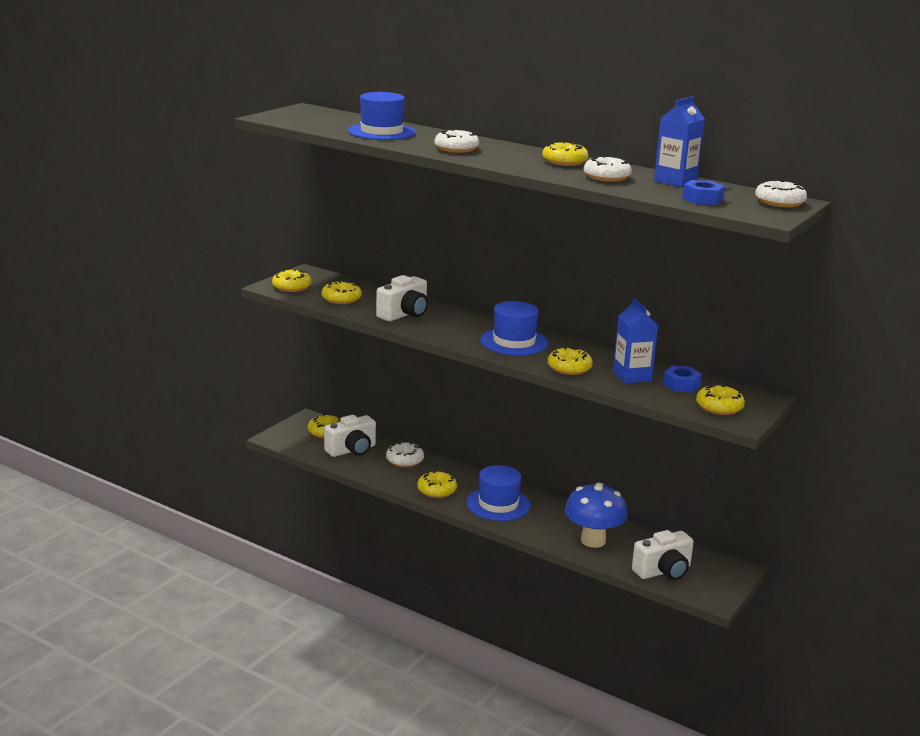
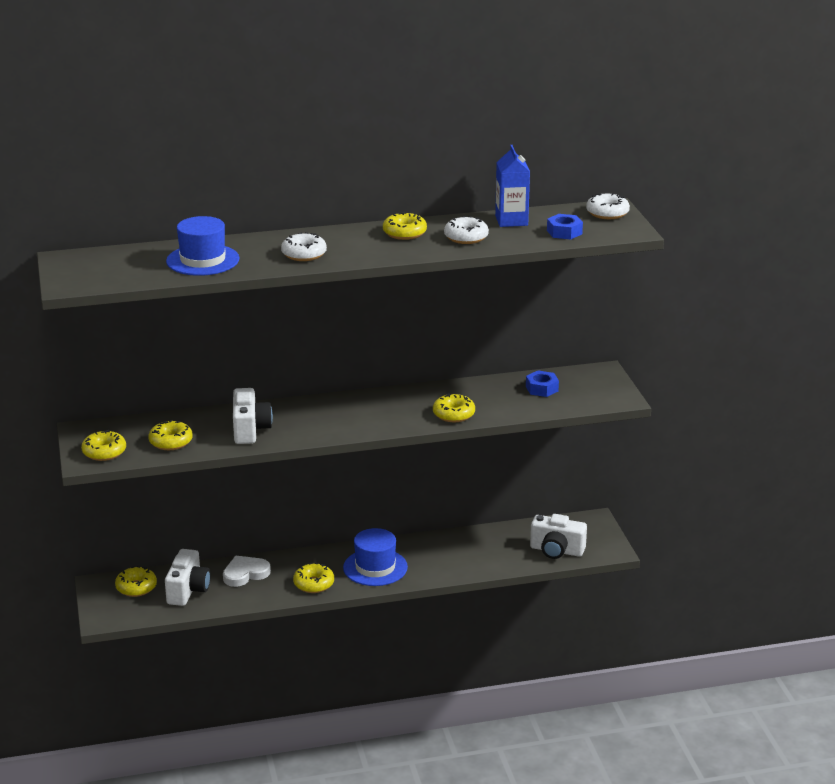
camera: 45 degrees left, 5 degrees up
white donut [386,442,424,467] -> white heart [223,556,271,587]
blue hat [480,301,548,355] -> none
blue mushroom [565,483,627,548] -> none
blue carton [613,298,658,383] -> none
white camera [632,530,694,580] -> white camera turned 90 degrees clockwise [530,514,587,559]
yellow donut [696,384,745,415] -> none

